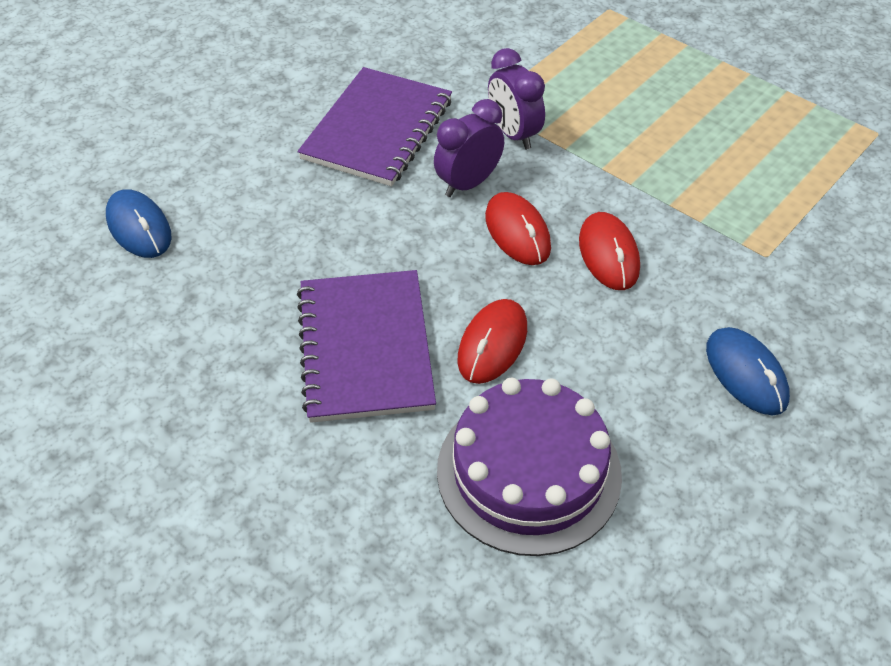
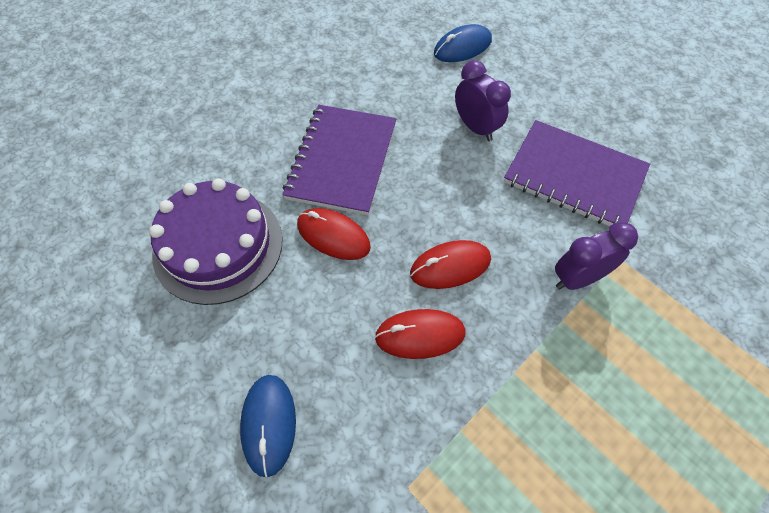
camera: 95 degrees right, 10 degrees up
purple notebook [297,270,436,423] -> purple notebook turned 75 degrees counterclockwise [282,105,396,215]
purple clock [434,99,504,197] -> purple clock moved to [455,60,511,141]
blue mouse [706,327,790,415] -> blue mouse turned 75 degrees counterclockwise [240,375,296,477]

